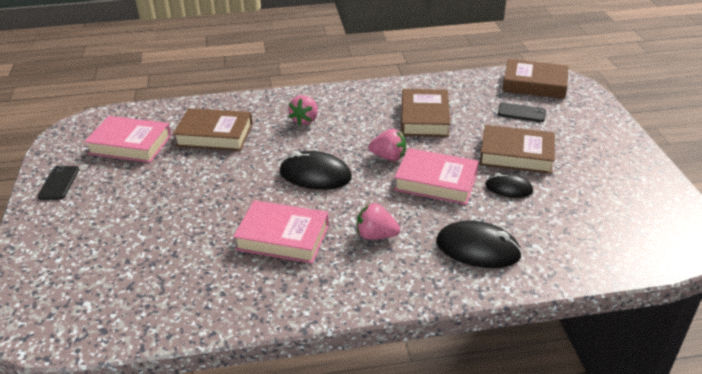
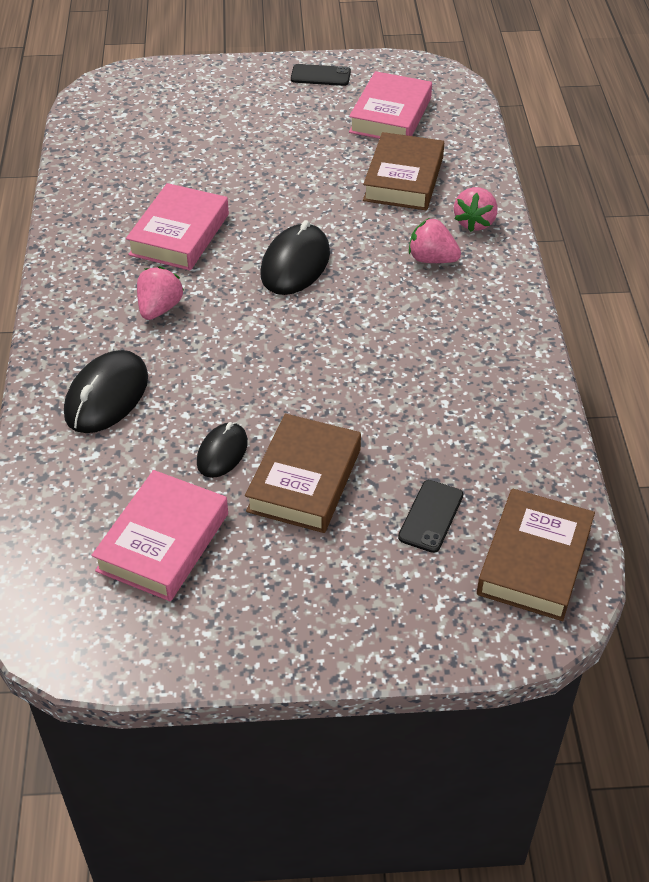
camera: 95 degrees right, 10 degrees up
pink strawberry [368,128,406,161] -> pink strawberry moved to [454,187,498,232]
pink book [394,148,479,205] -> pink book moved to [92,470,228,601]
brown book [401,89,450,137] -> none

